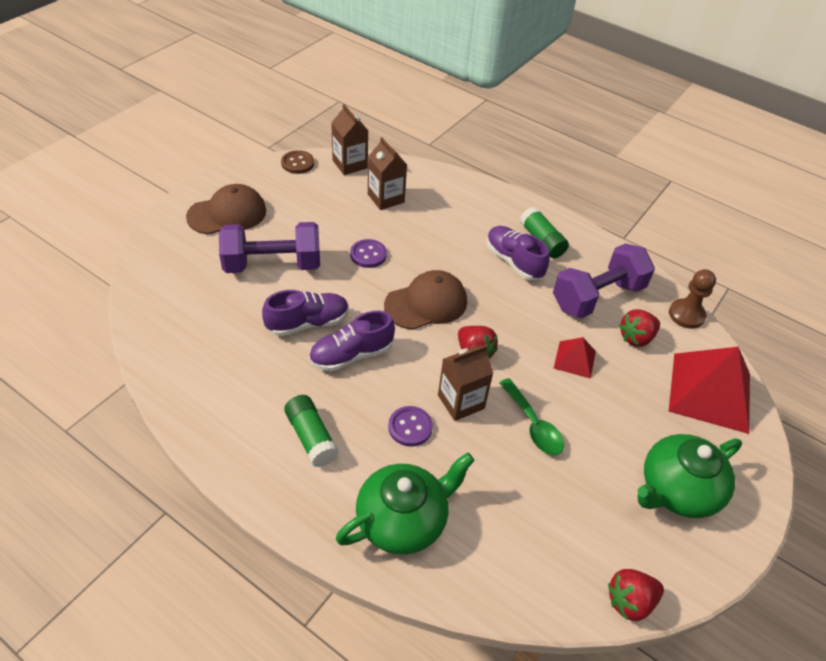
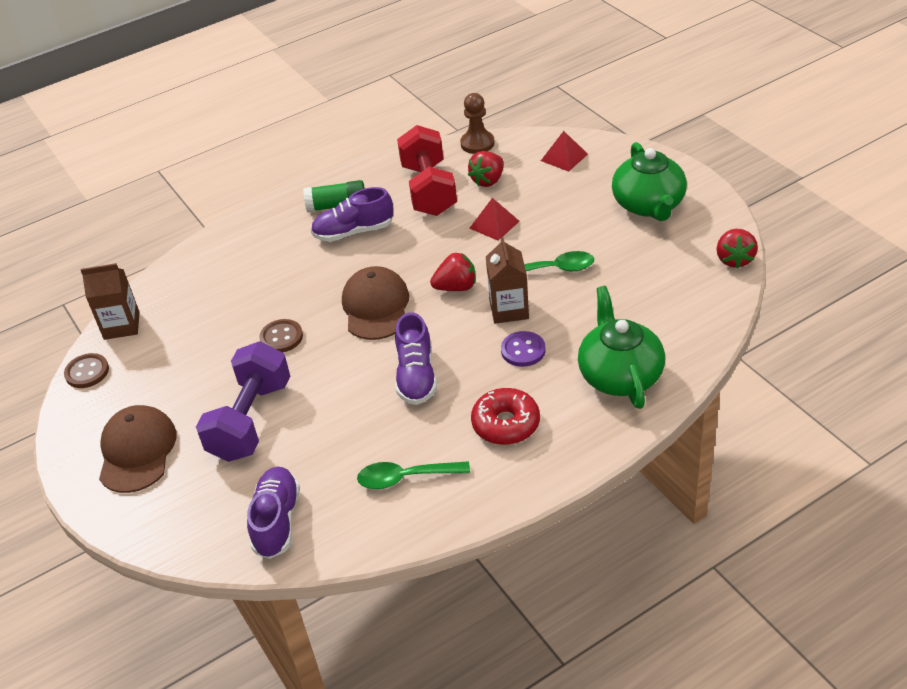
camera: 60 degrees left, 5 degrees down
purple shoe [262,290,349,336] -> purple shoe moved to [247,467,300,559]
green glue stick [284,395,339,467] -> red donut [471,388,540,445]
purple button [350,239,387,268] -> brown button [259,319,303,352]
brown carton [368,137,407,210] -> none
purple dumbbell [553,244,655,319] -> red dumbbell [397,125,457,216]
red strawberry [619,309,660,347] -> red strawberry turned 45 degrees clockwise [468,151,504,187]
red pyramid [669,347,750,434] -> red pyramid [541,131,588,172], size x0.49
none -> green spoon [357,461,470,489]

